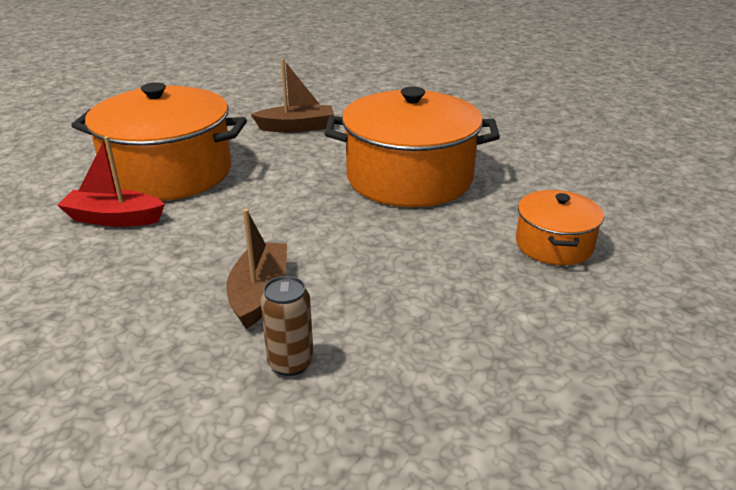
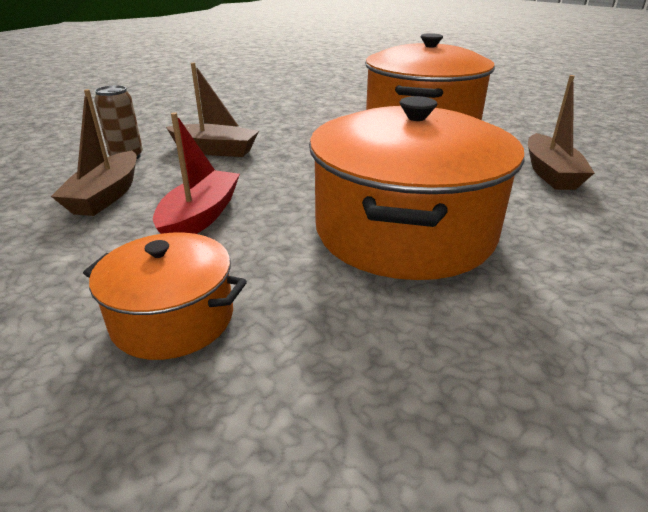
camera: 100 degrees right, 0 degrees up
red boat [57,136,165,227] -> red boat moved to [153,112,240,234]
none -> brown boat [51,89,137,216]

